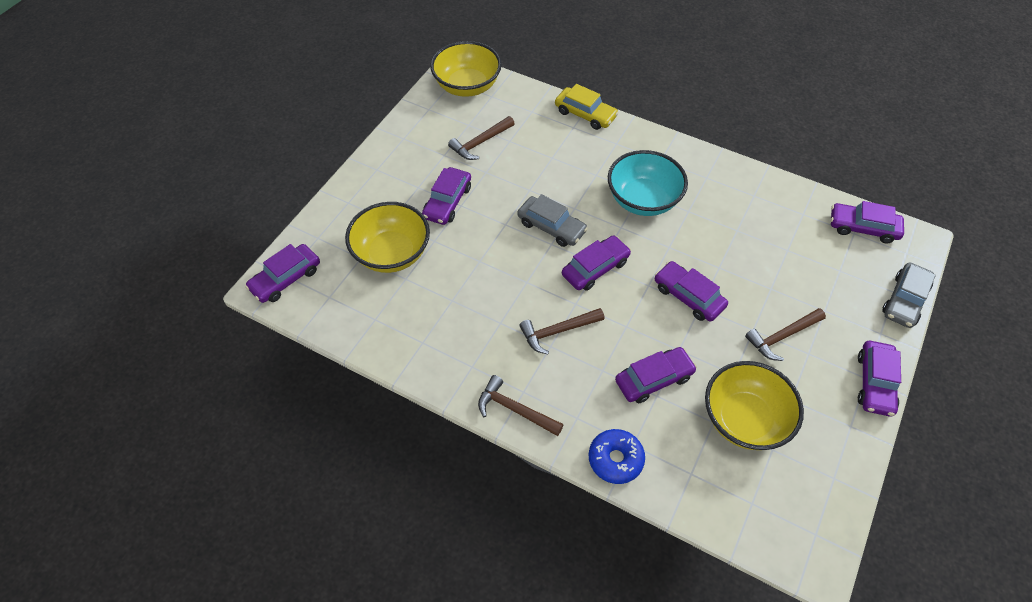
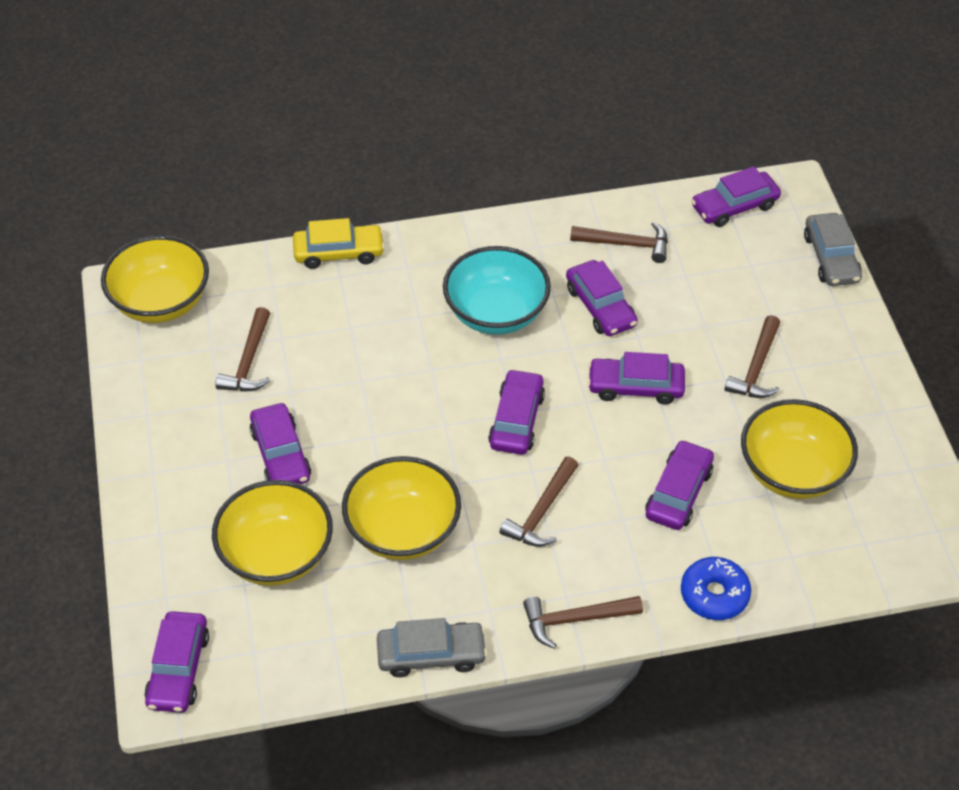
camera: 40 degrees left, 5 degrees down
grey car [517,194,588,247] -> grey car moved to [377,618,487,677]
purple car [858,341,901,417] -> purple car moved to [566,260,638,336]
none -> yellow bowl [342,456,461,560]
none -> brown hammer [570,222,668,263]

